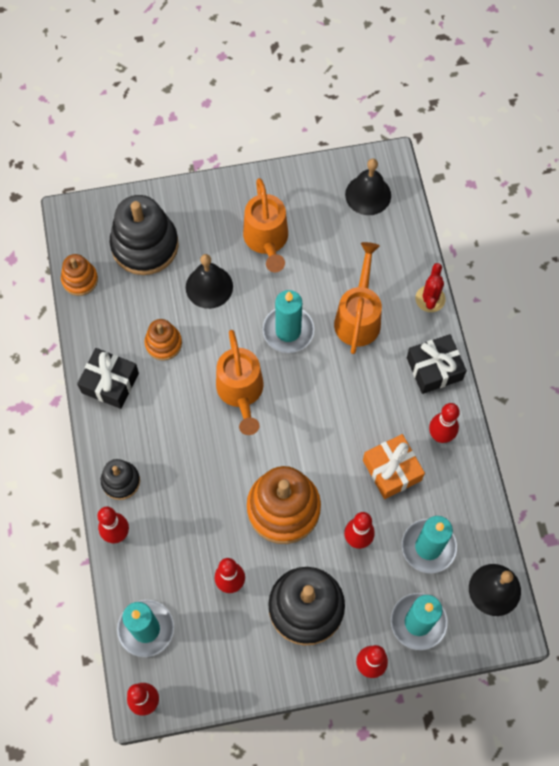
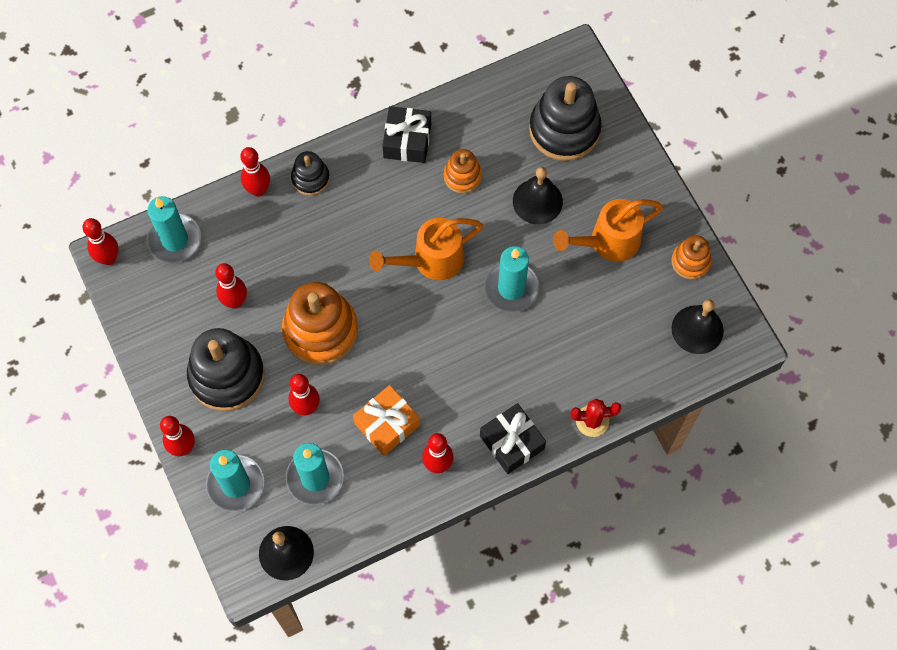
camera: 75 degrees right, 0 degrees up
orange stacking toy [61,254,98,296] -> orange stacking toy moved to [671,235,712,279]
orange watering can [334,242,382,354] -> none

